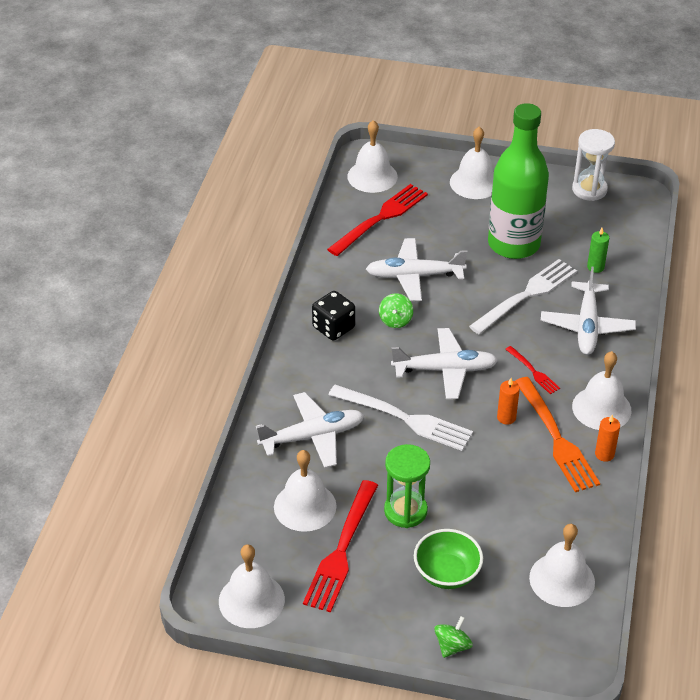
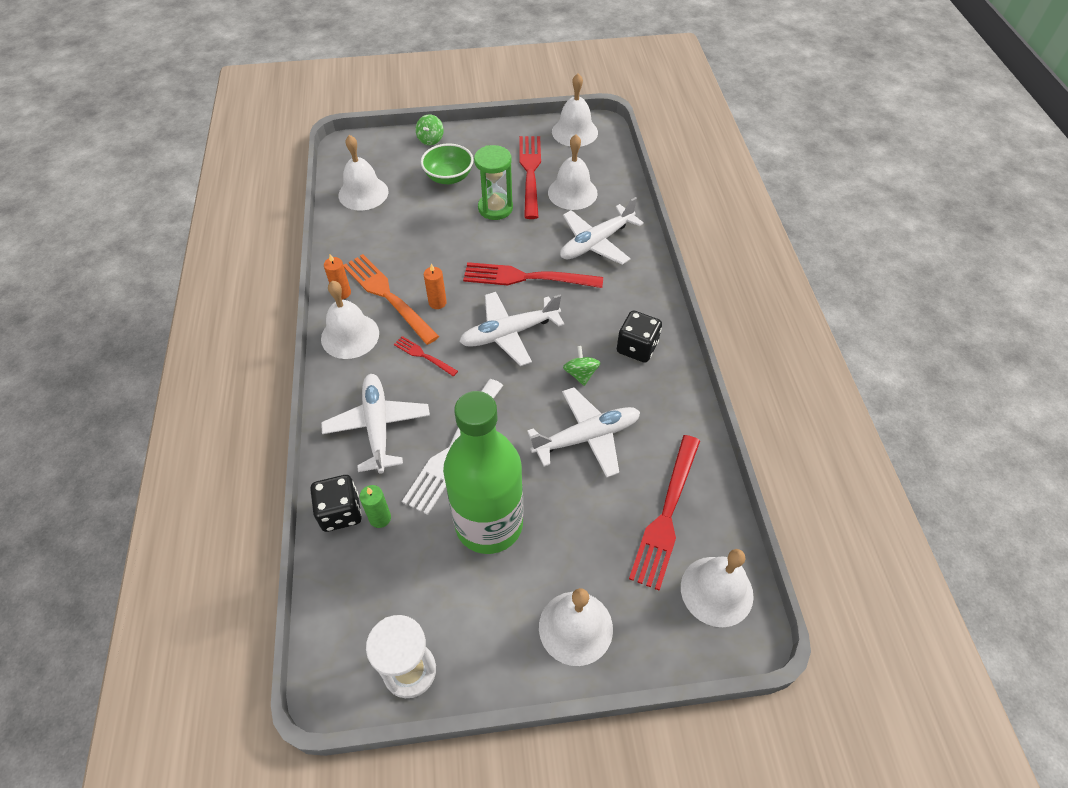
camera: 160 degrees right, 10 degrees up
white fork [329,384,473,451] -> red fork [463,262,603,288]
none -> black dice [310,475,362,532]

